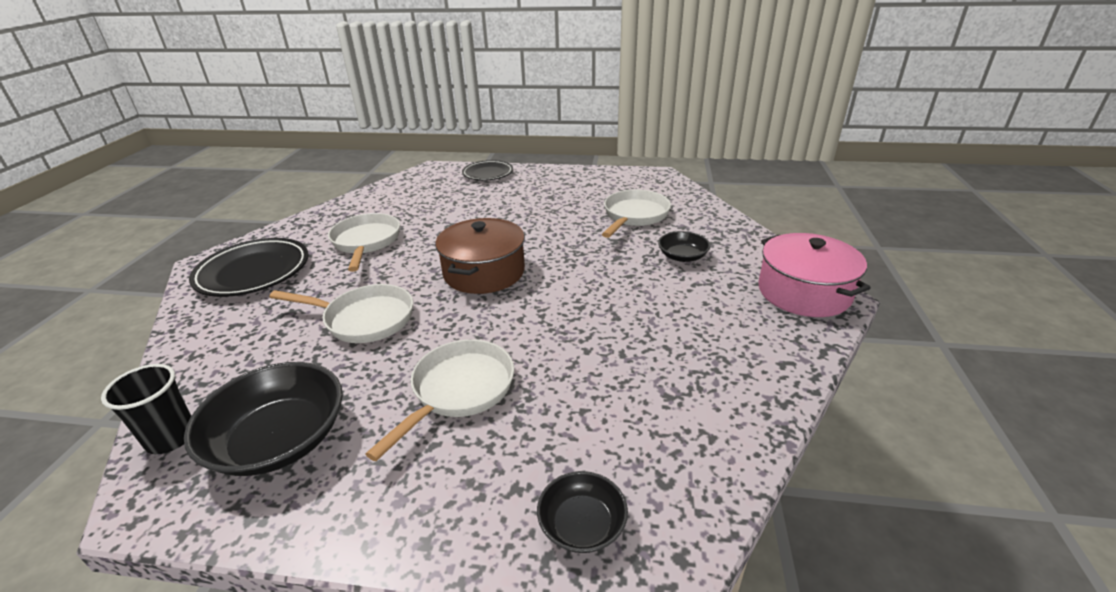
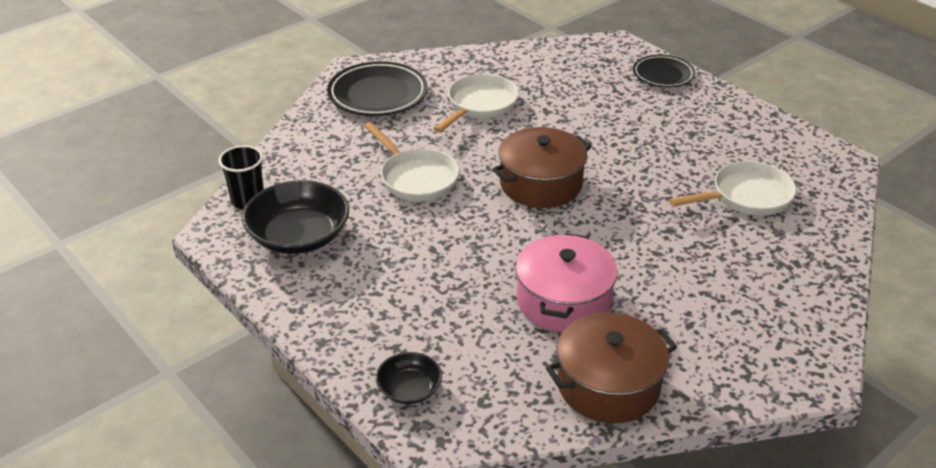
camera: 40 degrees right, 5 degrees up
white pan [366,339,514,461] -> none
black bowl [658,231,710,262] -> none
pink pot [758,233,871,317] -> pink pot moved to [515,233,618,332]
none -> brown pot [546,312,677,423]

